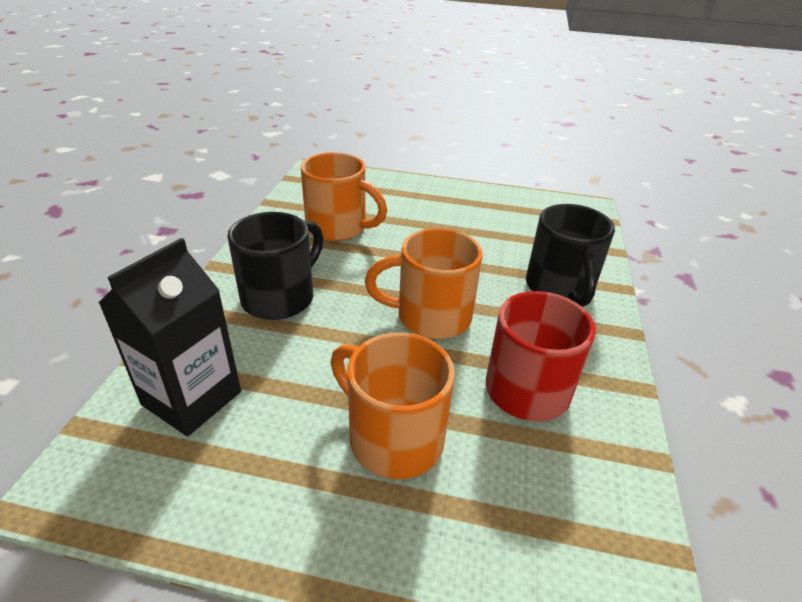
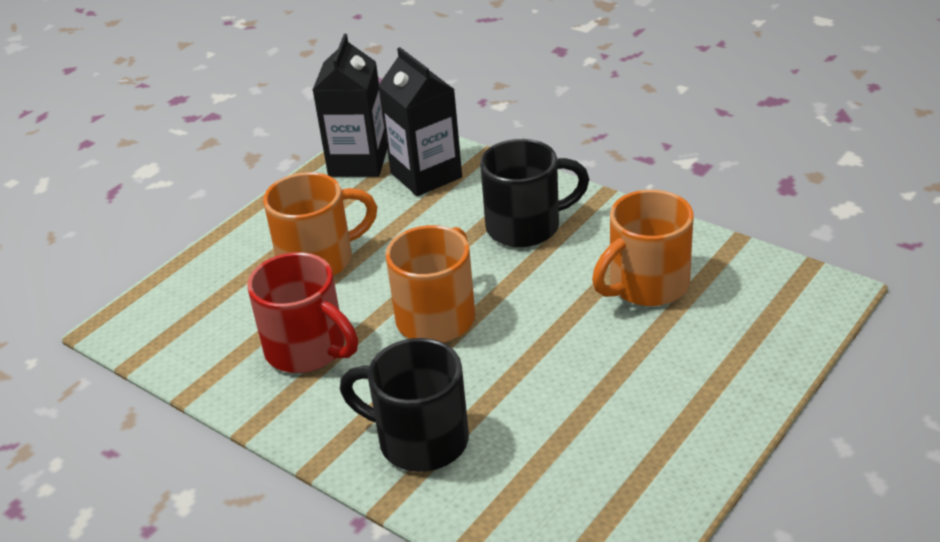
camera: 120 degrees right, 0 degrees up
black mug [227,212,324,320] -> black mug turned 75 degrees counterclockwise [480,139,589,247]
none -> black carton [313,34,387,177]

